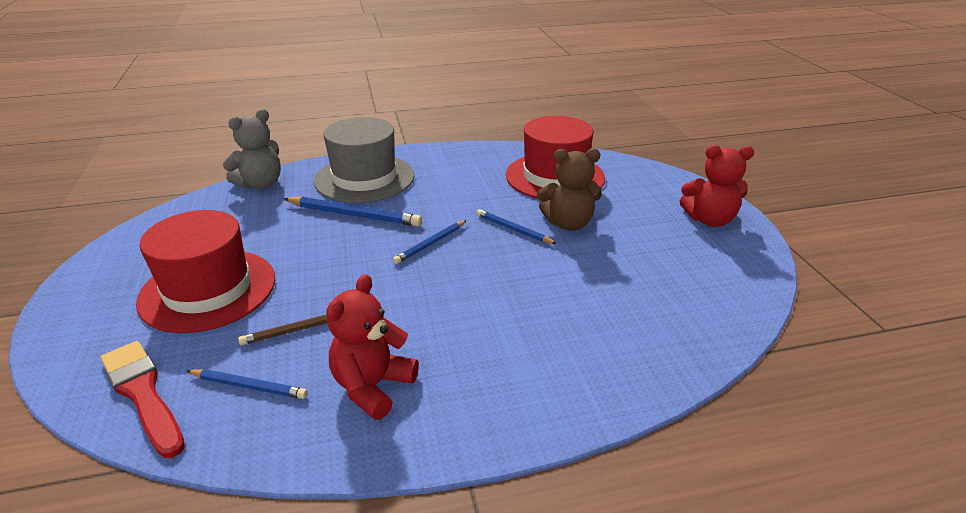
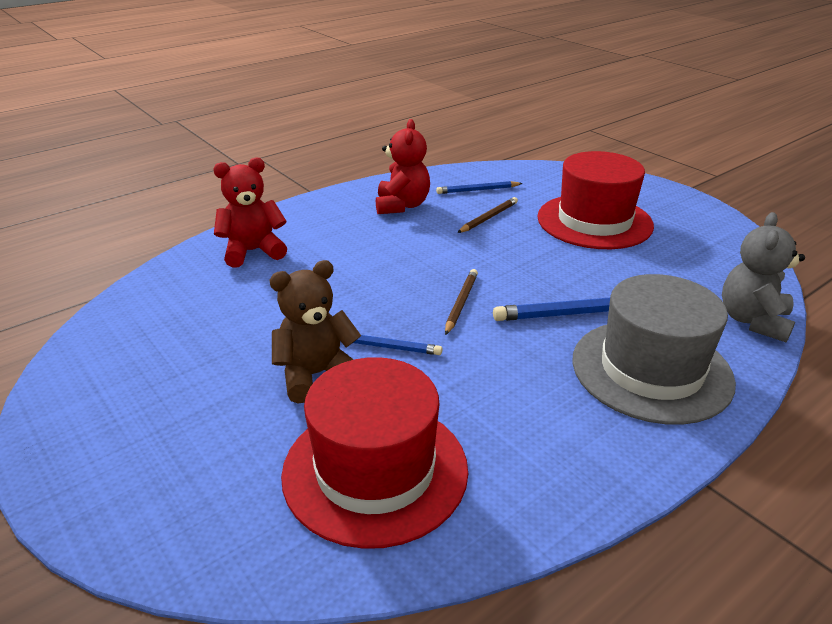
camera: 155 degrees right, 0 degrees up
red brush [101,341,185,458] -> none
blue pencil [393,220,467,264] -> brown pencil [445,269,478,335]
red teddy bear [680,145,754,227] -> red teddy bear moved to [213,157,287,268]

